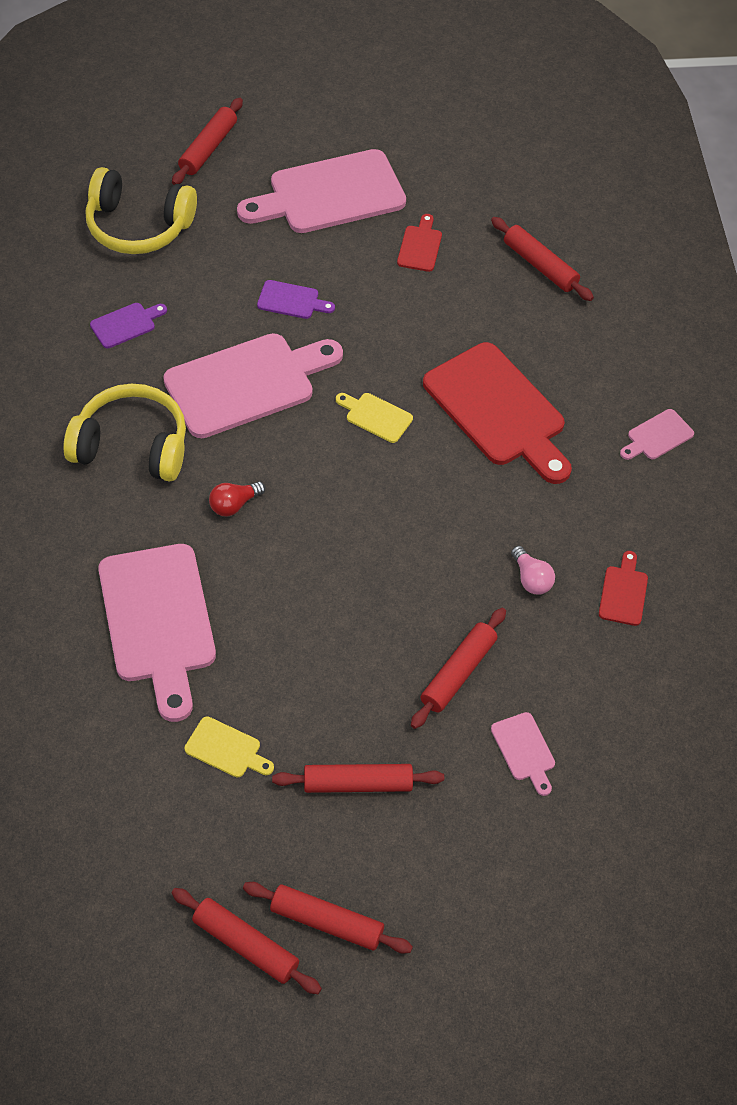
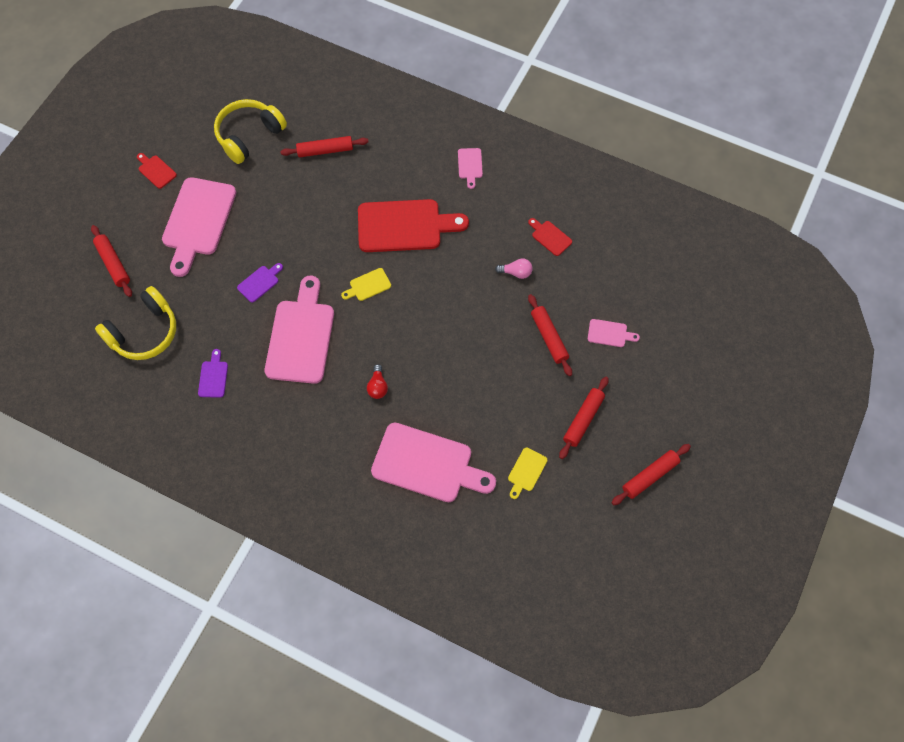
camera: 55 degrees left, 10 degrees up
yellow headphones [63,384,186,481] -> yellow headphones moved to [214,99,287,164]
red rolling pin [171,888,322,994] -> none
yellow cutting board [184,716,274,778] -> yellow cutting board turned 150 degrees clockwise [508,448,547,499]
red cutting board [397,214,442,272] -> red cutting board moved to [137,153,177,189]

